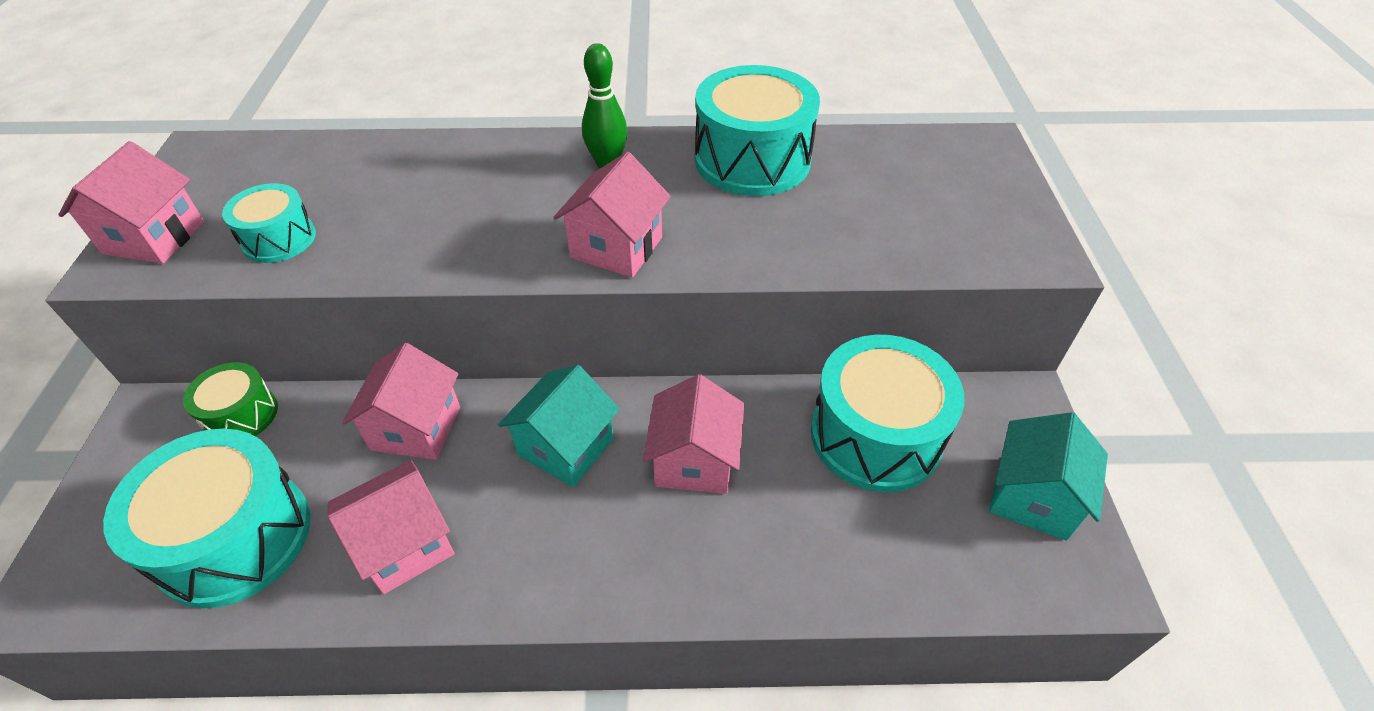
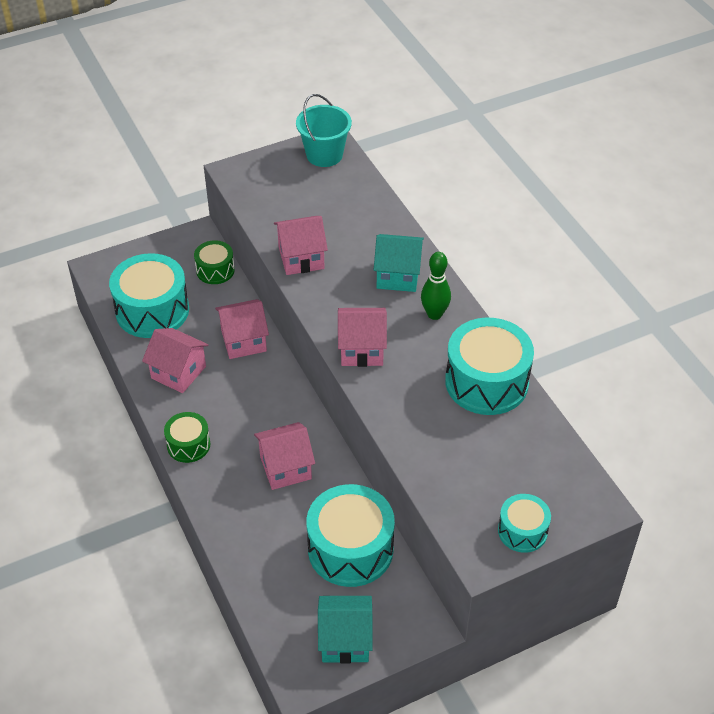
camera: 65 degrees right, 0 degrees up
pink house [58,141,204,264] -> pink house moved to [274,216,328,275]
turquoise drum [222,183,316,263] -> turquoise drum moved to [498,494,551,553]
turquoise house [498,365,620,487] -> turquoise house moved to [374,234,424,292]
none -> green drum [164,412,210,463]
none -> turquoise bucket [296,94,352,167]

